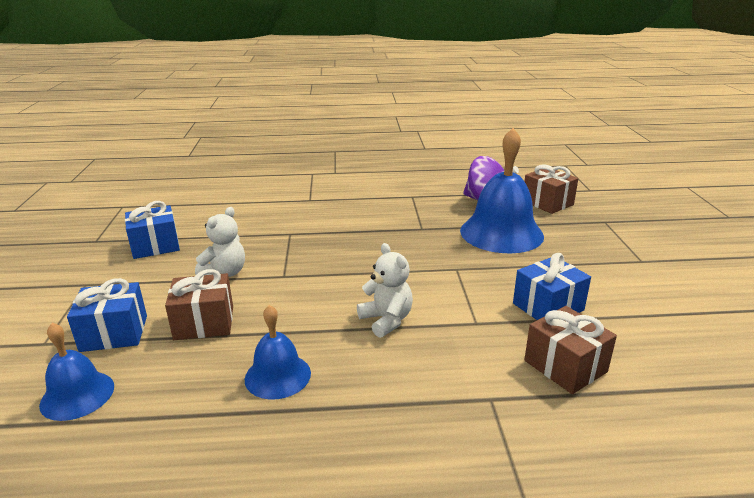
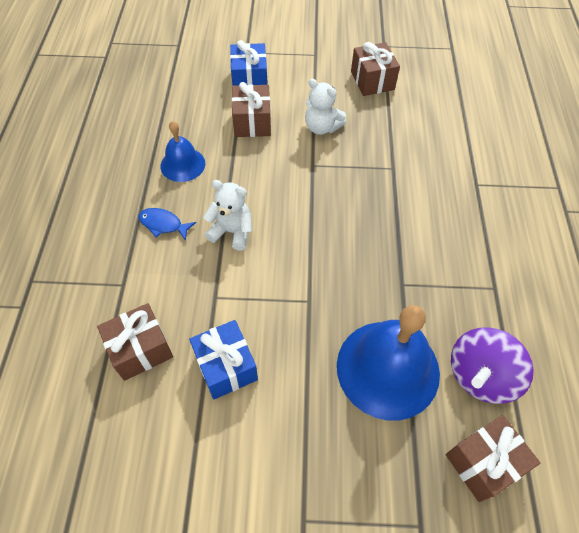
camera: 95 degrees right, 30 degrees up
blue bell [39,323,114,421] -> none
blue gift [125,201,180,259] -> brown gift [351,42,400,96]
white teddy bear [357,243,413,338] -> white teddy bear turned 135 degrees counterclockwise [203,180,252,251]
none -> blue fish [138,208,196,241]

